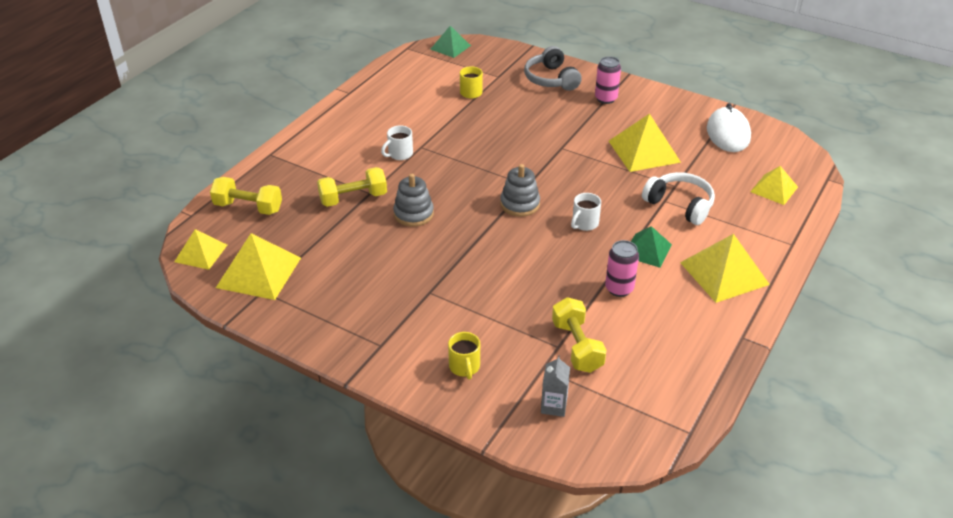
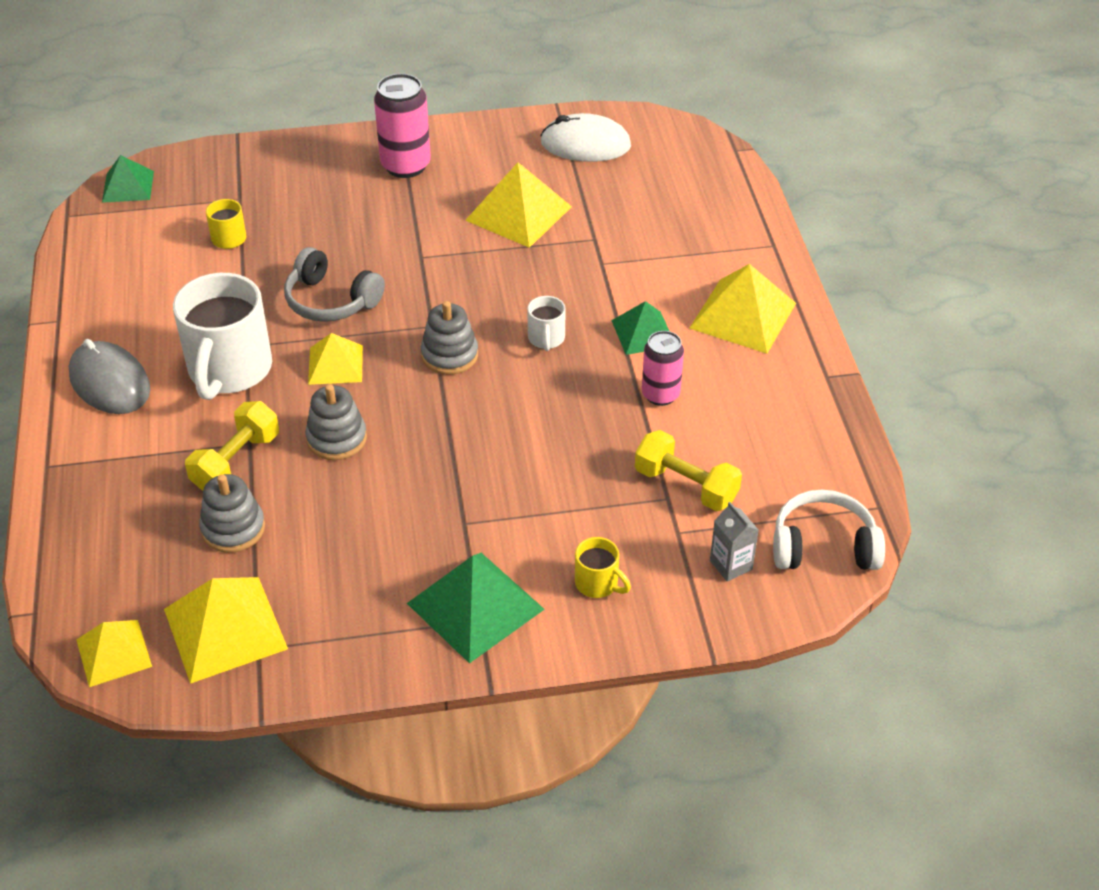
camera: 40 degrees left, 5 degrees up
yellow dumbbell [210,177,282,215] -> none
white mug [381,125,413,160] -> white mug [173,273,272,400], size x2.21
grey headphones [524,46,582,91] -> grey headphones moved to [284,247,385,322]
pink can [595,57,621,104] -> pink can [374,73,431,178], size x1.52
white headphones [642,172,715,225] -> white headphones moved to [773,490,885,570]
white mouse [707,103,751,152] -> white mouse turned 45 degrees counterclockwise [540,113,631,162]
yellow pyramid [750,166,798,205] -> yellow pyramid moved to [308,333,363,385]
none -> grey mouse [69,339,151,414]
none -> grey stacking toy [199,474,265,553]
none -> green pyramid [407,553,545,664]

